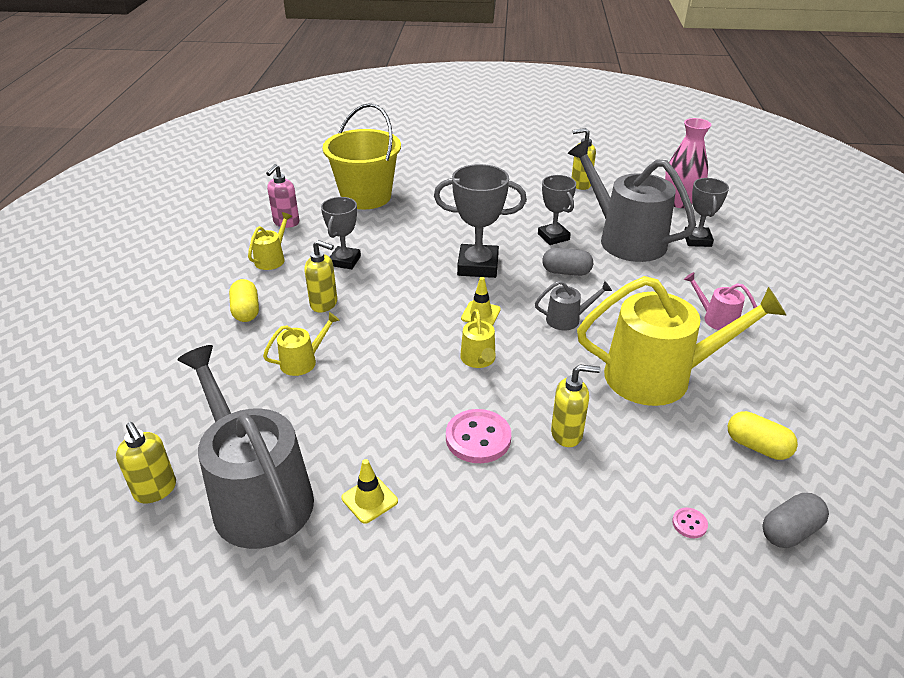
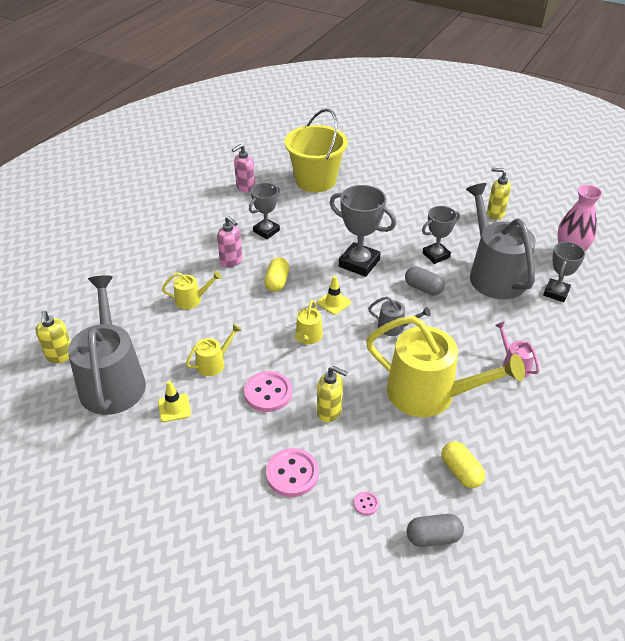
camera: 25 degrees right, 5 degrees up
yellow capsule [229,279,259,322] -> yellow capsule moved to [264,257,289,292]
yellow watering can [248,212,292,270] -> yellow watering can moved to [186,324,241,376]
yellow soap dispenser [304,240,337,313] -> pink soap dispenser [217,216,242,267]
grey trophy [538,175,576,245] -> grey trophy turned 60 degrees clockwise [422,206,460,264]
none -> pink button [266,448,319,497]

